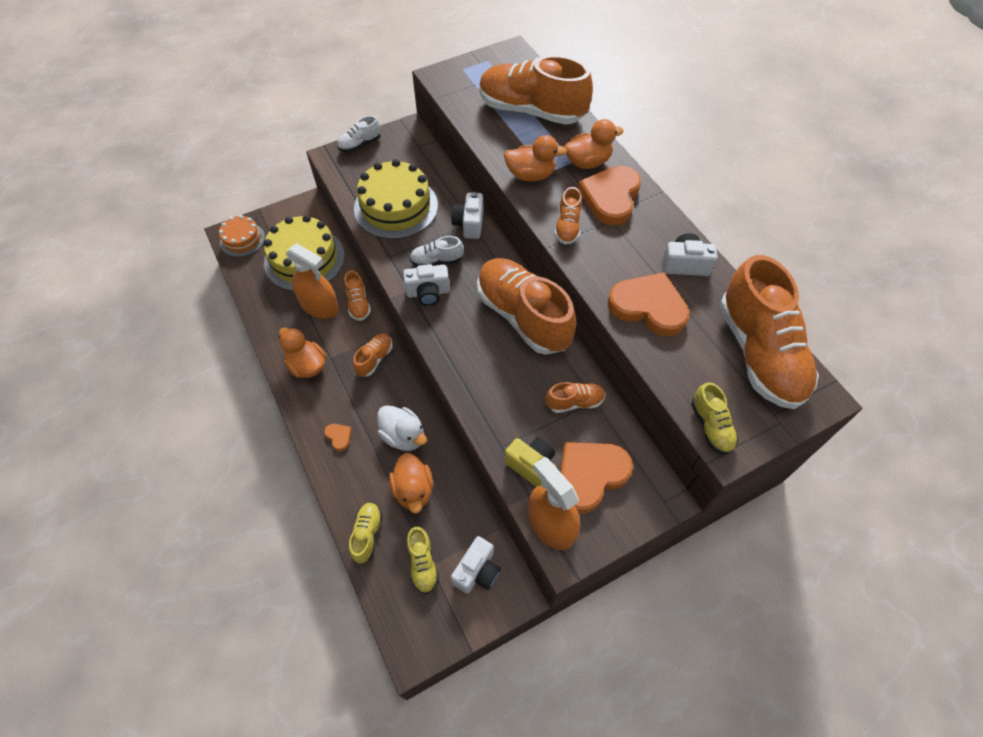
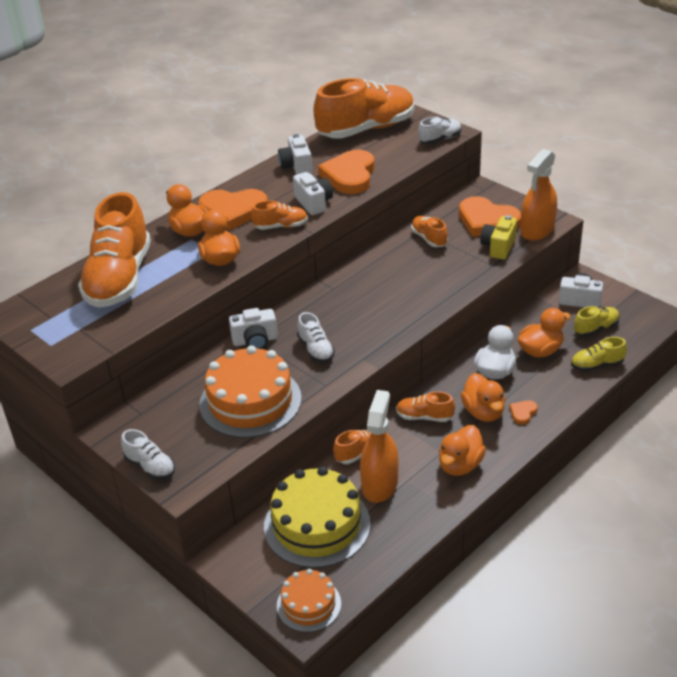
camera: 105 degrees left, 20 degrees down
yellow cake [354,159,438,239] -> orange cake [199,345,302,438]
white camera [403,264,450,306] -> white camera moved to [293,172,333,215]
orange shoe [477,258,577,355] -> none
yellow shoe [691,382,738,455] -> white shoe [418,117,462,144]
none -> orange duck [461,373,505,422]

